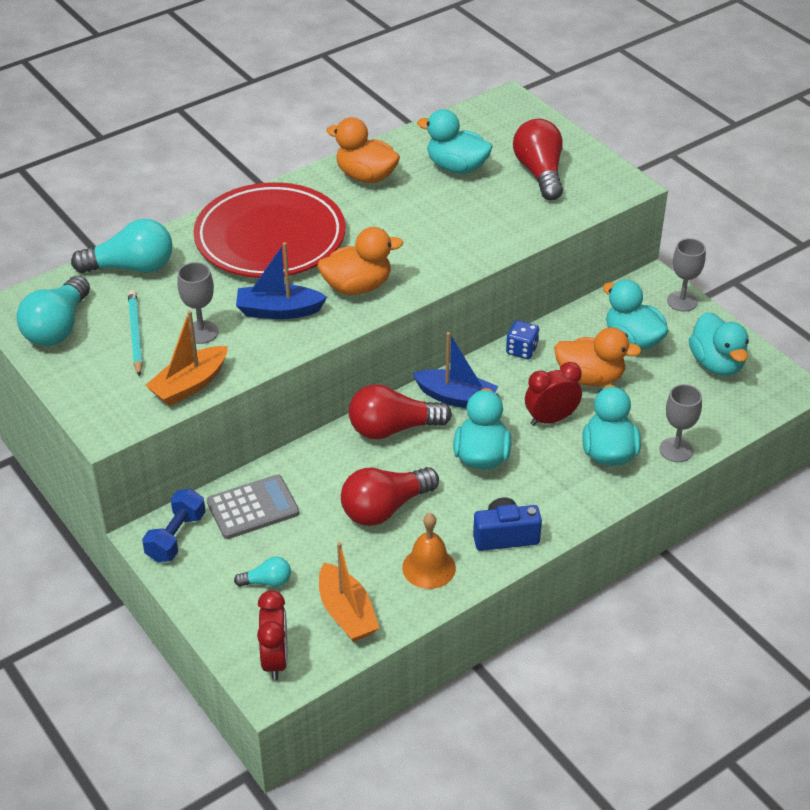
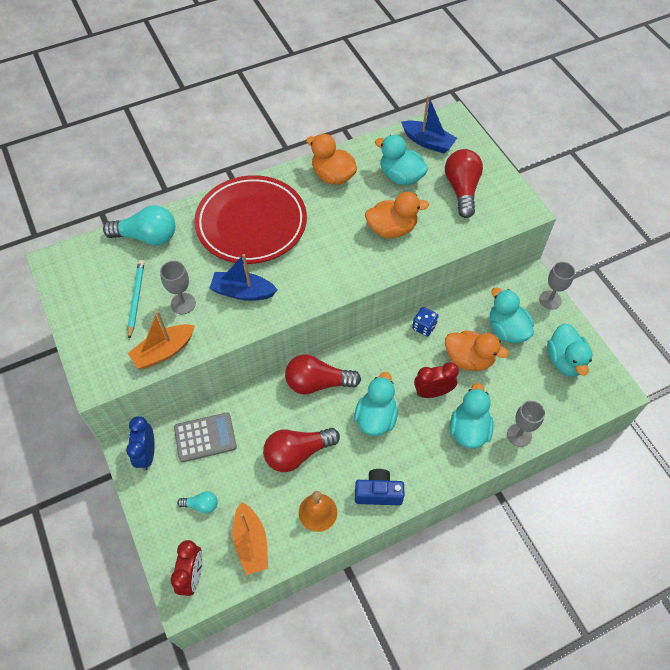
camera: 10 degrees right, 15 degrees up
turquoise light bulb [16,276,90,346] -> none
blue dumbbell [142,489,206,562] -> blue clock [126,416,154,471]
orange duck [318,227,403,295] -> orange duck moved to [365,192,429,238]
blue boat [412,332,499,408] -> blue boat moved to [401,95,457,153]

